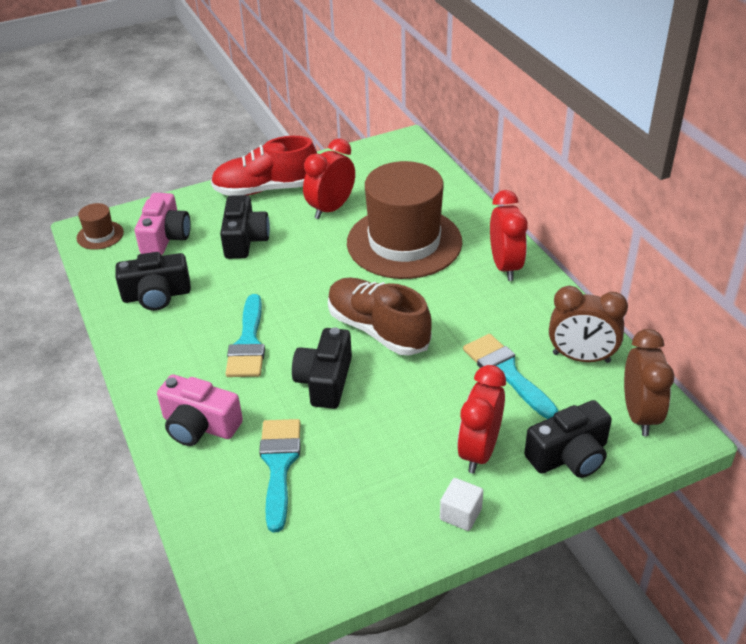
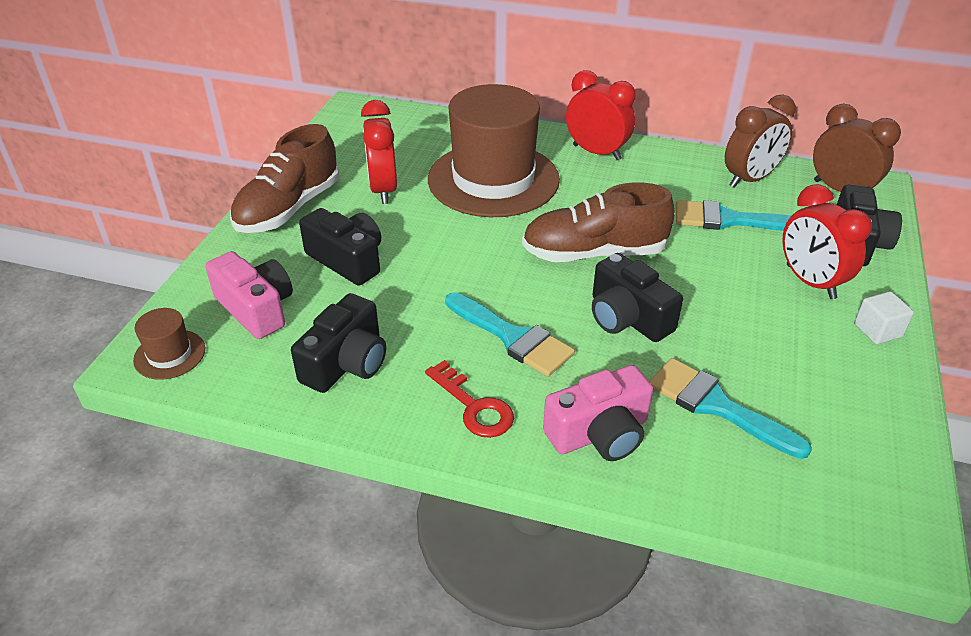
camera: 50 degrees left, 0 degrees up
red shoe [211,136,317,196] -> brown shoe [230,124,340,233]
none -> red key [425,360,514,438]

